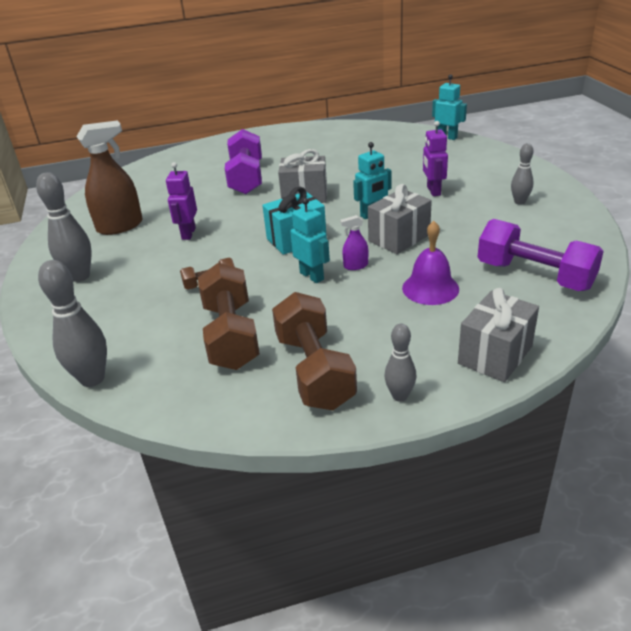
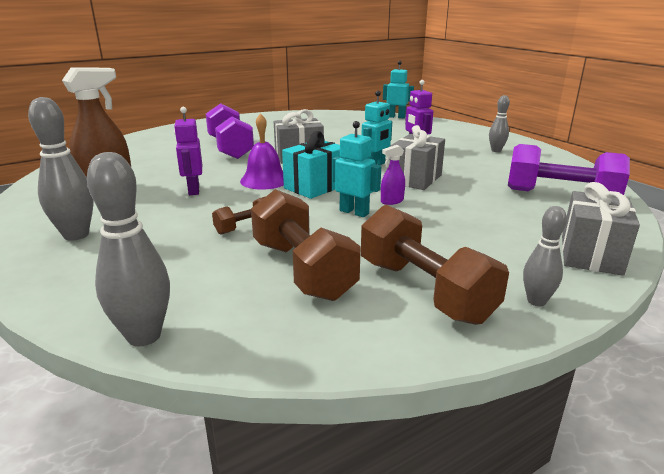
camera: 20 degrees left, 10 degrees down
purple bell [402,221,459,305] -> purple bell moved to [240,113,284,190]

